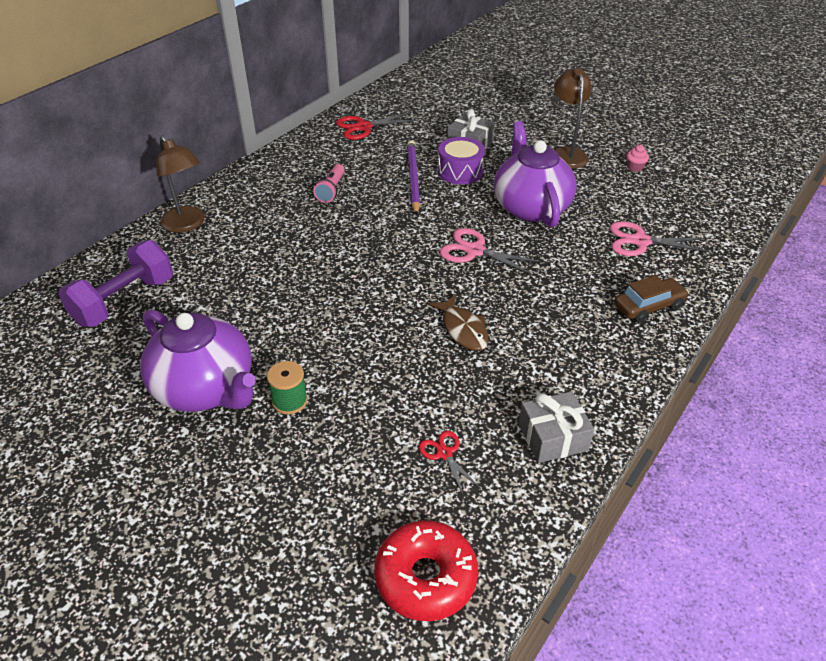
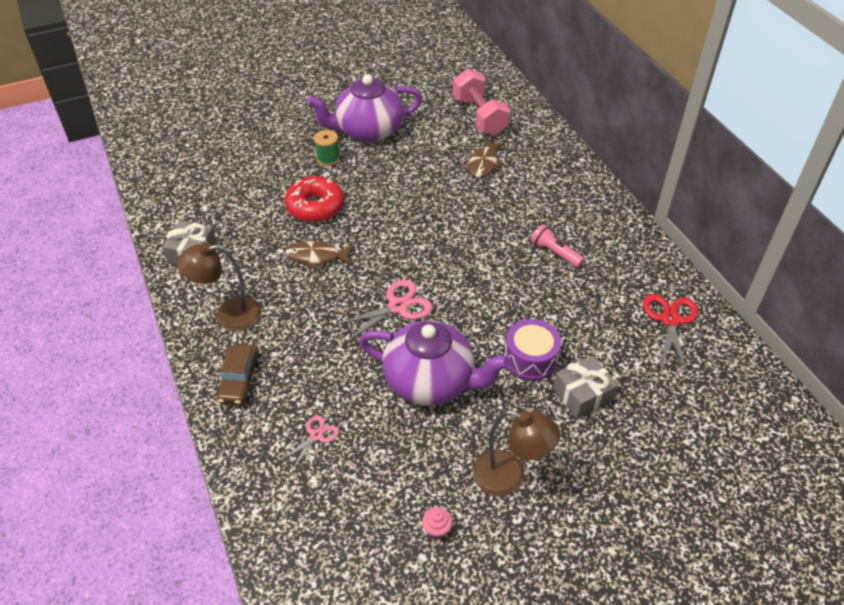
camera: 120 degrees right, 5 degrees up
purple dumbbell [58,240,173,327] -> pink dumbbell [453,69,510,136]
brown lamp [156,135,205,233] -> brown lamp moved to [177,243,262,331]
red donut [374,520,478,621] -> red donut moved to [285,176,344,222]
purple pencil [407,140,420,215] -> none
red scissors [419,431,480,494] -> none
pink scissors [610,221,712,256] -> pink scissors [280,415,339,469], size x0.58
none -> brown fish [468,138,505,178]

